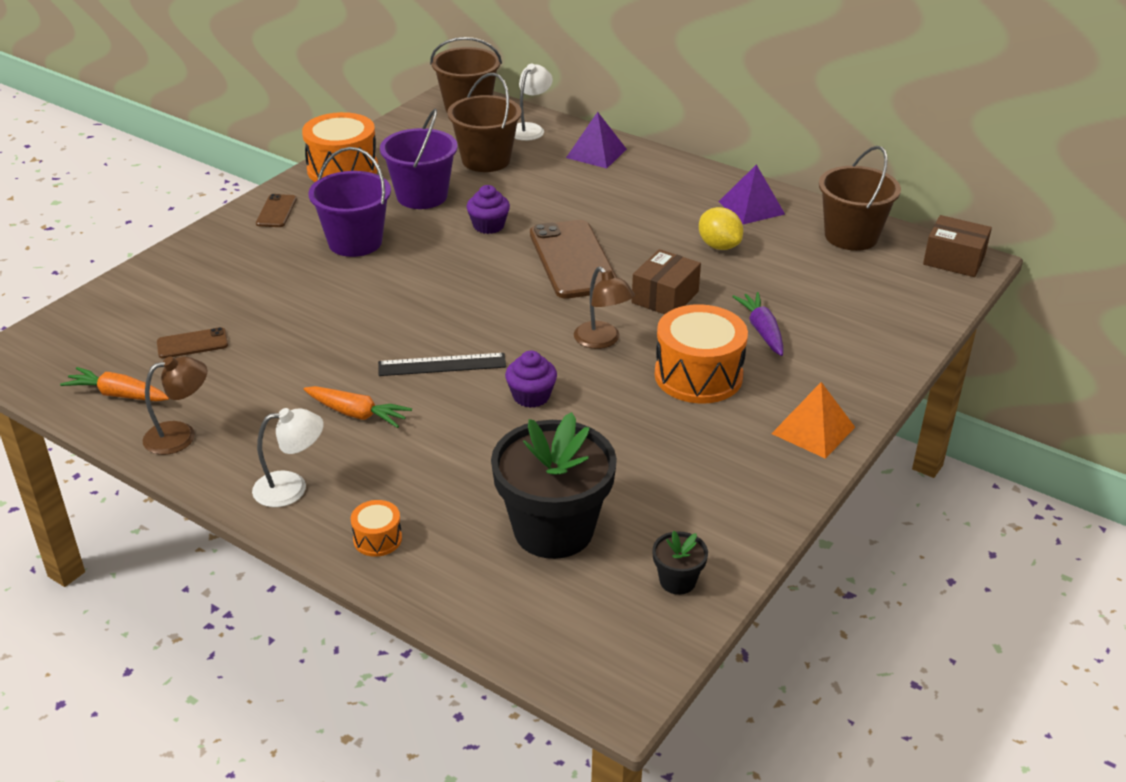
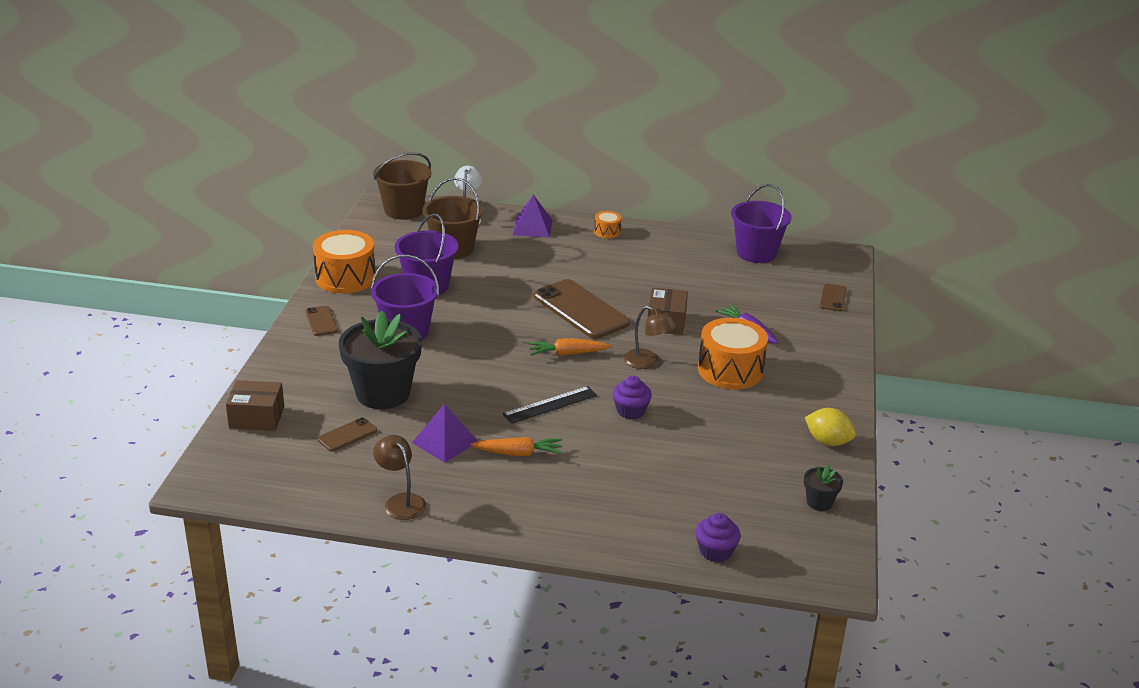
camera: 25 degrees left, 5 degrees down
orange carrot [60,367,170,401] -> orange carrot moved to [528,338,611,356]
brown lamp [143,356,207,455] -> brown lamp turned 75 degrees counterclockwise [373,435,426,520]
white lamp [252,408,324,507] -> none
orange drum [351,500,402,557] -> orange drum moved to [594,211,621,238]
purple cupcake [467,185,510,234] -> purple cupcake moved to [695,513,741,562]
black flower pot [491,412,617,559] -> black flower pot moved to [339,311,422,409]
yellow lemon [699,207,743,250] -> yellow lemon moved to [805,408,856,446]
purple pyramid [719,164,785,224] -> purple pyramid moved to [412,404,477,463]
orange pyramid [771,382,855,459] -> none
brown bucket [819,146,901,251] -> purple bucket [731,184,792,263]
brown box [923,215,992,277] -> brown box moved to [226,380,284,431]
none -> brown phone [819,283,847,311]

